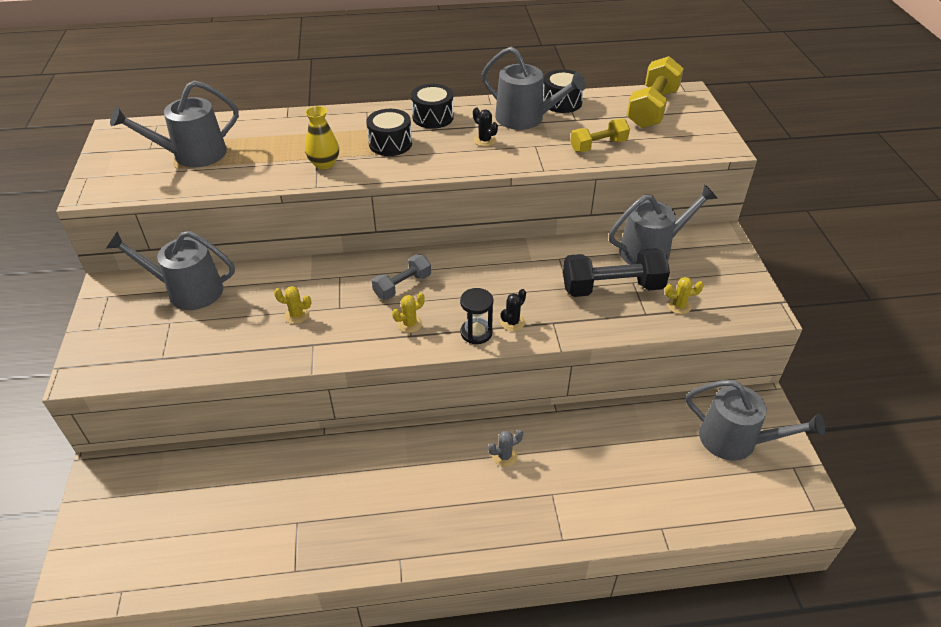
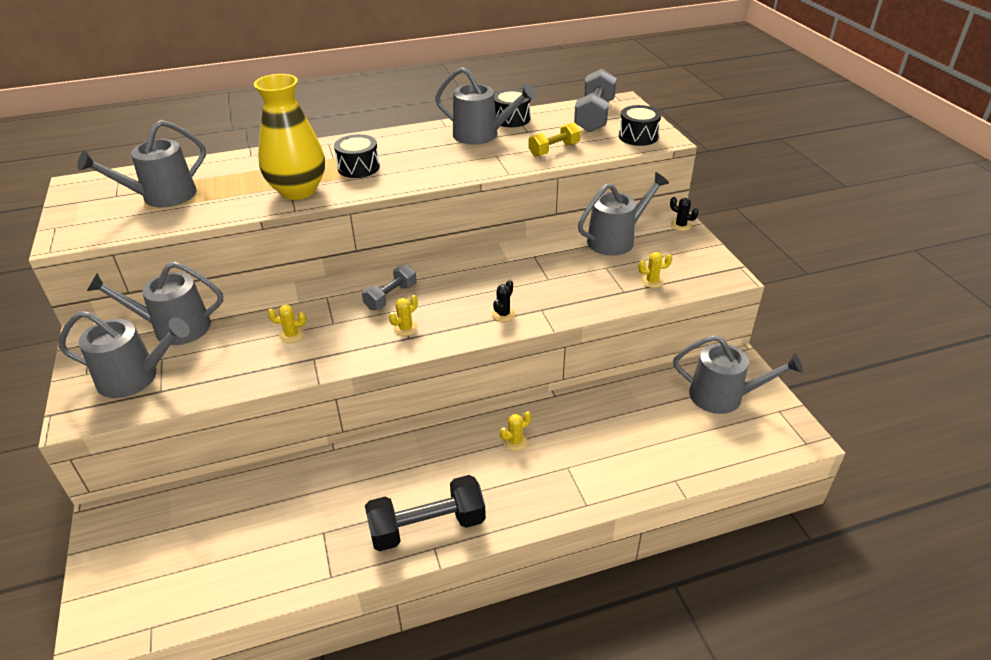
camera: 10 degrees left, 5 degrees down
yellow vase [305,106,339,169] -> yellow vase [254,74,325,200], size x1.94
black drum [411,84,454,129] -> black drum moved to [619,105,661,146]
black hourglass [460,288,493,344] -> none
black cactus [473,107,498,147] -> black cactus moved to [670,197,698,231]
grey cactus [488,430,523,467] -> yellow cactus [500,411,531,451]
black dumbbell [563,248,670,297] -> black dumbbell moved to [365,475,486,551]
yellow dumbbell [627,56,684,128] -> grey dumbbell [574,68,617,132]
none -> grey watering can [58,311,190,398]

